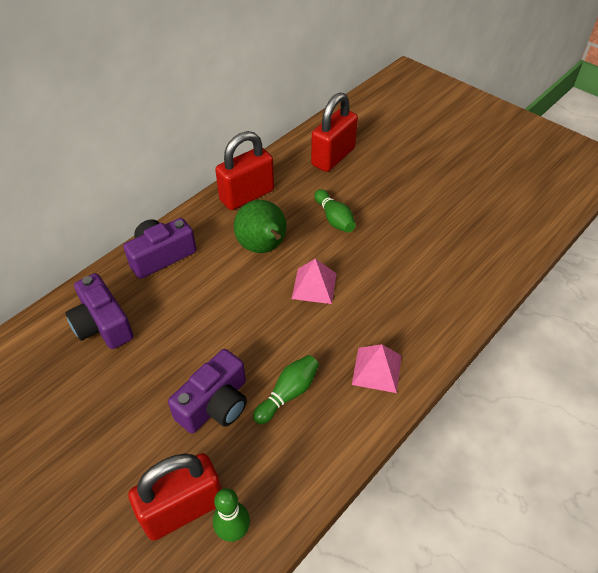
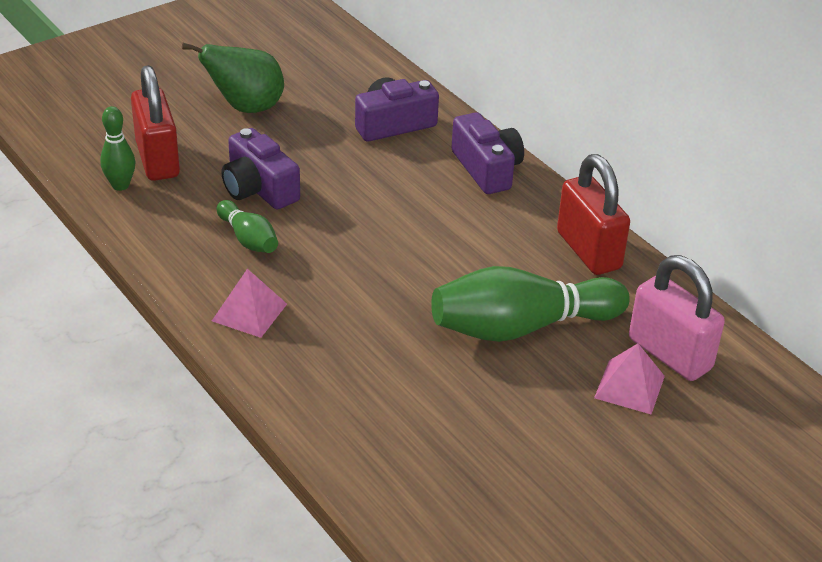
camera: 100 degrees right, 10 degrees down
green pear [234,200,287,253] -> green pear moved to [182,43,284,113]
pink pyramid [292,259,337,304] -> pink pyramid moved to [594,344,665,414]
red padlock [311,92,358,172] -> pink padlock [629,255,725,381]
green bowling pin [314,189,356,233] -> green bowling pin [431,266,630,342], size x1.97

